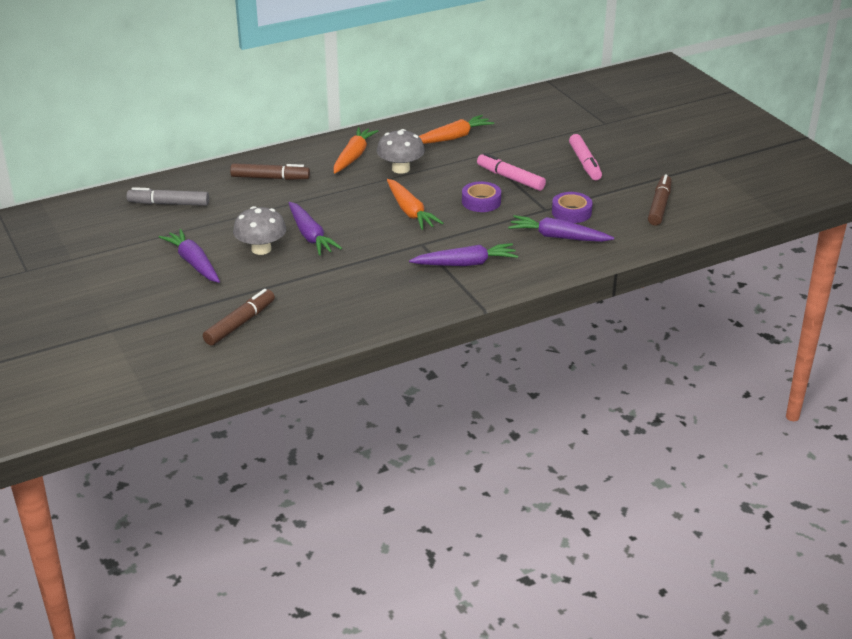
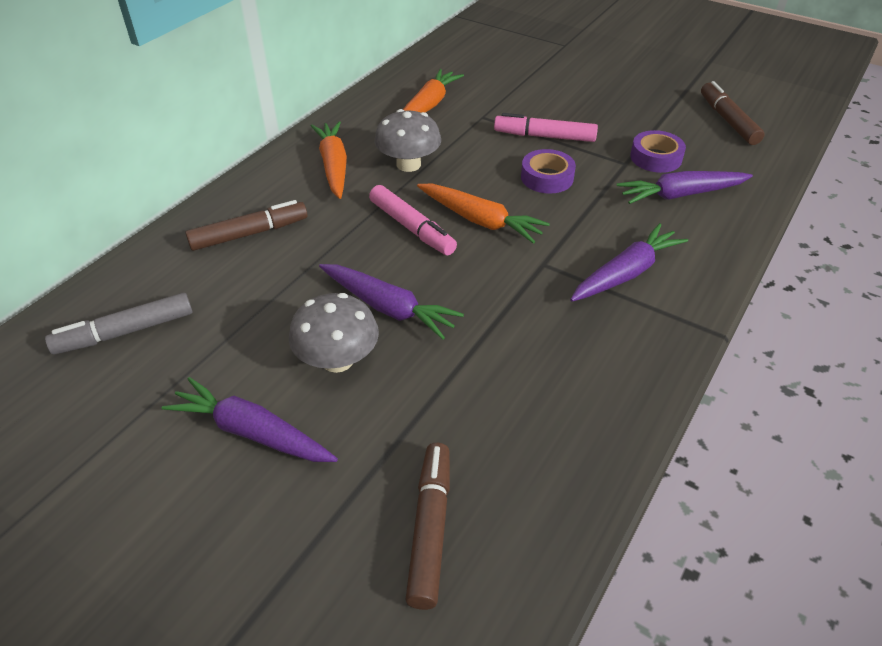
camera: 30 degrees left, 10 degrees up
pink marker [569,134,602,180] -> pink marker moved to [369,185,457,255]

